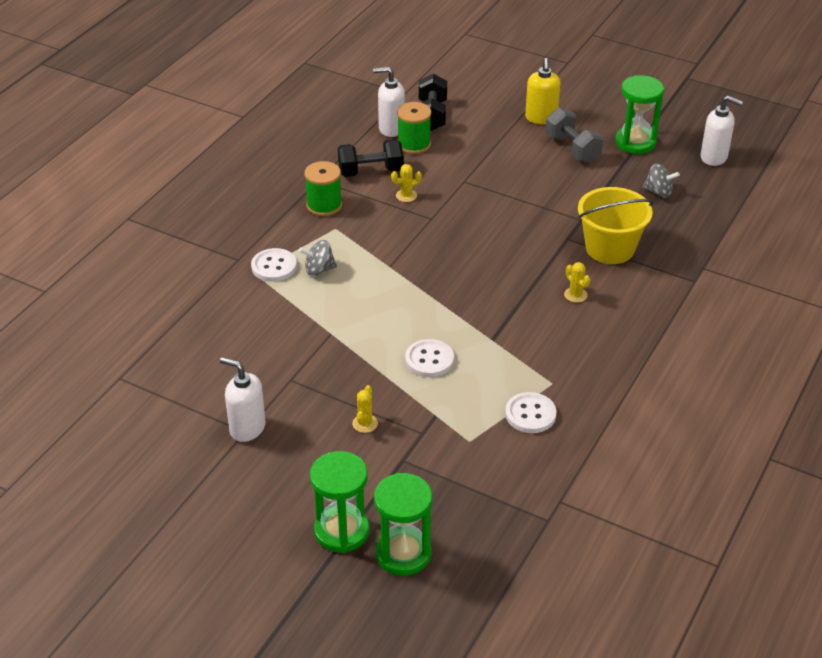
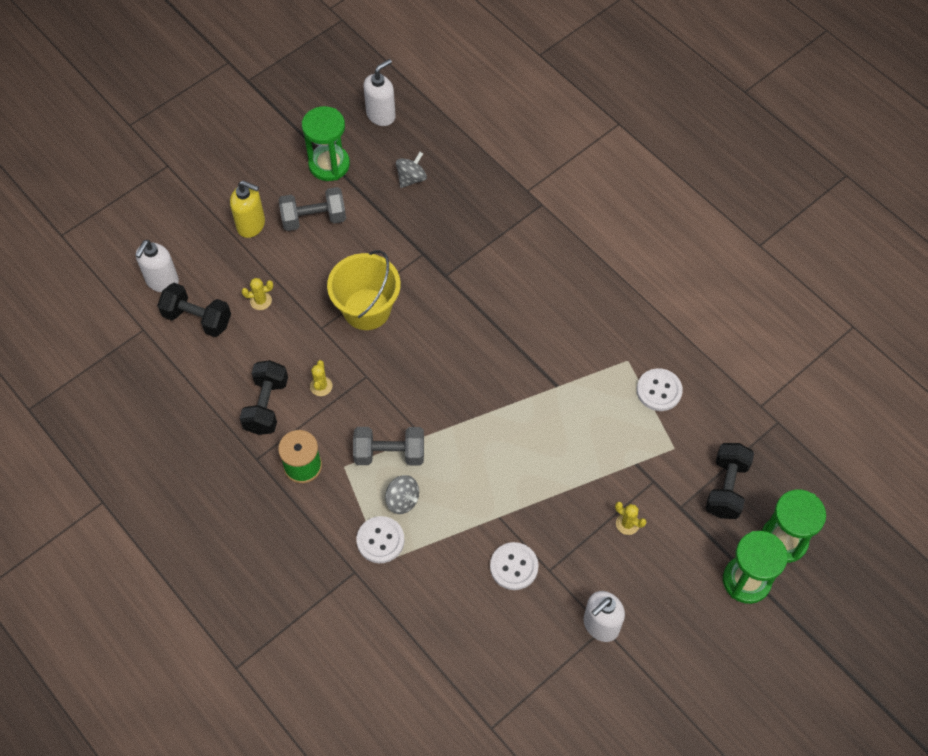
camera: 70 degrees left, 20 degrees up
grey spinning top [299,240,337,276] -> grey spinning top turned 60 degrees counterclockwise [385,475,419,514]
white soap dispenser [373,67,405,137] -> white soap dispenser moved to [135,240,179,292]
green spool [397,102,432,154] -> none
white button [405,339,454,377] -> white button moved to [490,542,539,590]
yellow cactus [564,262,590,303] -> yellow cactus moved to [241,278,273,310]
yellow bucket [578,187,653,264] -> yellow bucket moved to [327,250,401,330]
none -> grey dumbbell [353,427,424,466]
none -> black dumbbell [705,443,754,519]

